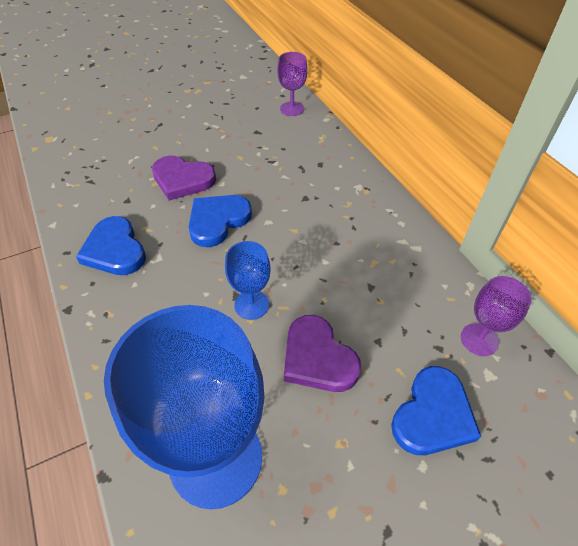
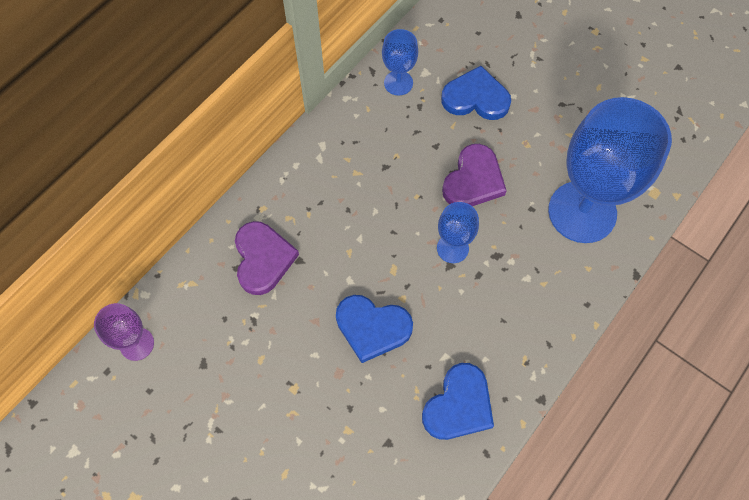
camera: 115 degrees left, 15 degrees up
purple heart [152,156,216,201] -> purple heart moved to [235,221,299,295]
purple goblet [461,276,532,356] -> blue goblet [382,29,418,96]

